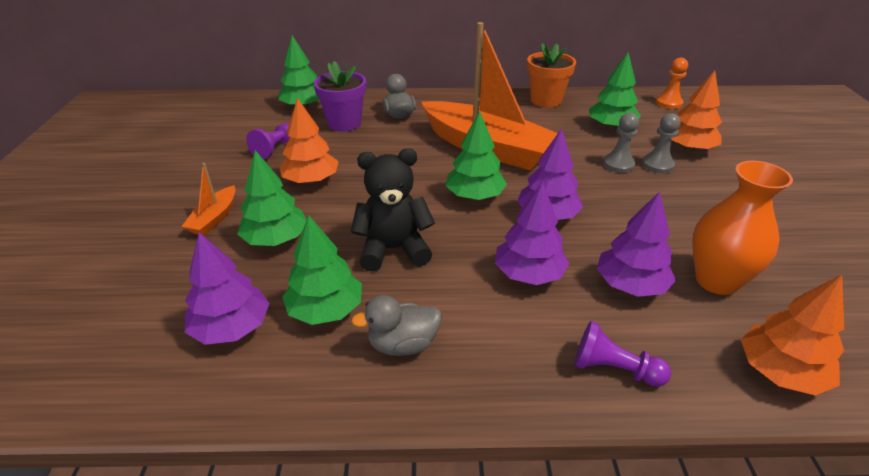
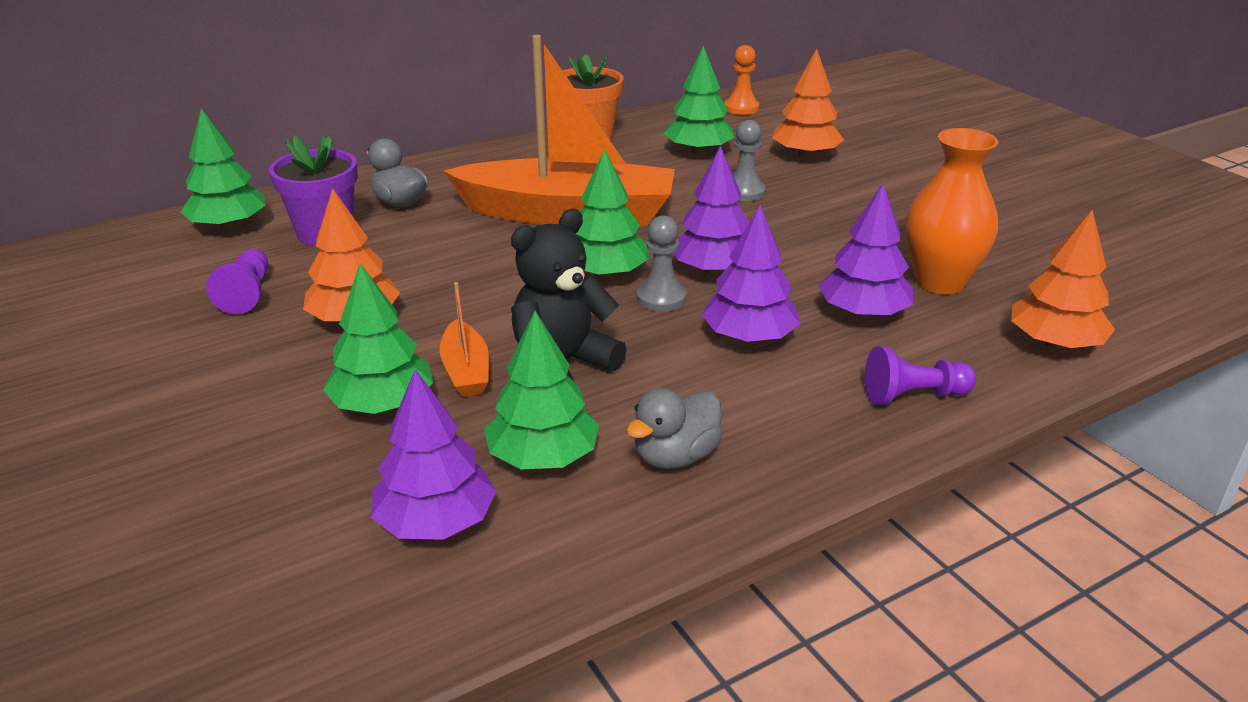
camera: 30 degrees left, 5 degrees down
orange boat [181,163,235,236] -> orange boat moved to [440,282,489,397]
grey pawn [642,113,681,173] -> grey pawn moved to [637,216,687,312]

